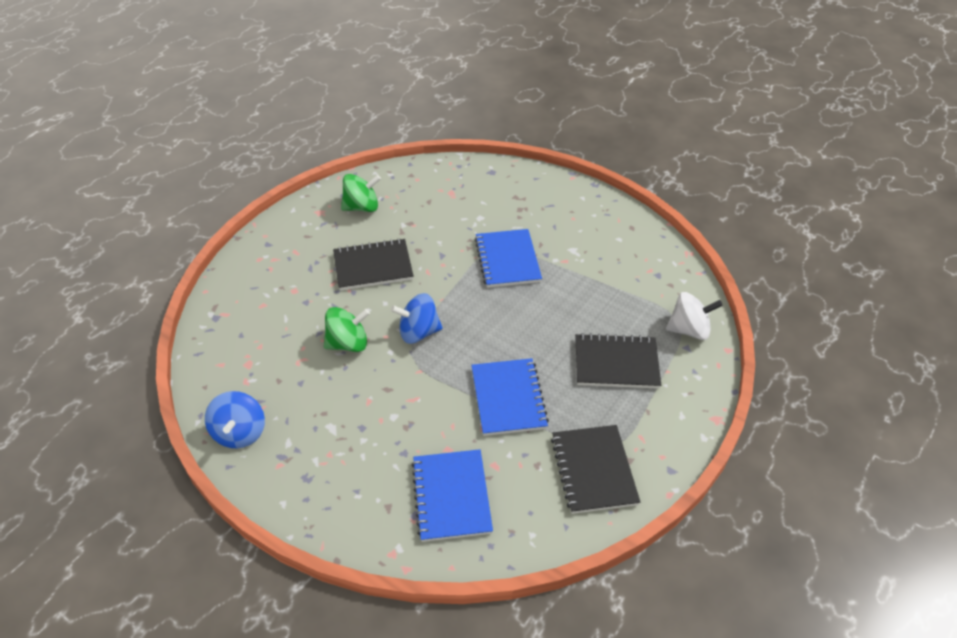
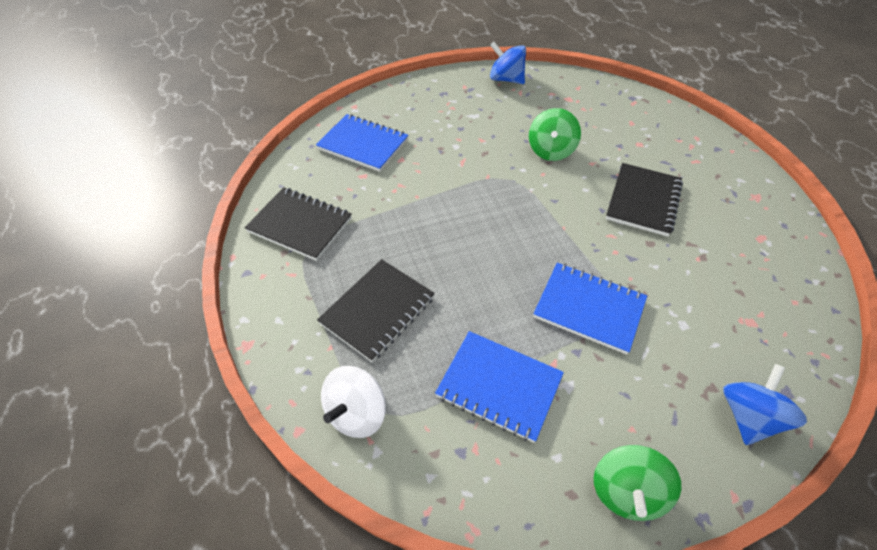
camera: 125 degrees right, 5 degrees up
green spinning top [341,174,381,212] -> green spinning top moved to [594,445,681,521]
blue spinning top [391,293,443,344] -> blue spinning top moved to [723,364,807,445]
blue notebook [471,358,549,436] -> blue notebook moved to [435,331,564,443]

